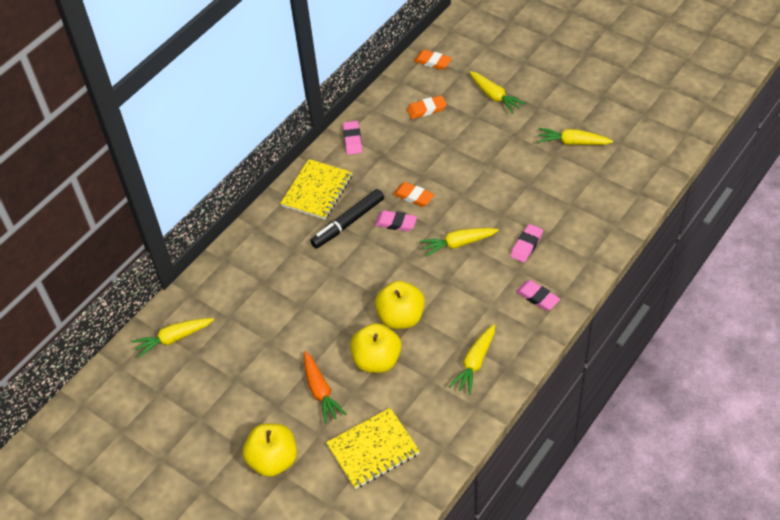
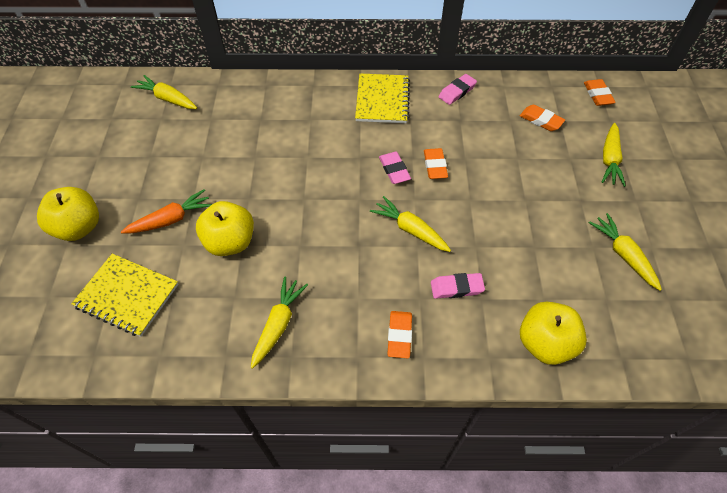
camera: 50 degrees right, 5 degrees up
yellow notebook [280,159,352,220] -> yellow notebook turned 75 degrees counterclockwise [355,73,410,123]
orange carrot [304,351,346,424] -> orange carrot turned 150 degrees counterclockwise [121,189,212,234]
black marker [310,189,384,249] -> none
yellow apple [375,281,425,329] -> yellow apple moved to [520,301,587,365]
yellow carrot [449,324,495,395] -> yellow carrot turned 120 degrees clockwise [251,277,308,369]
pink eraser [516,280,560,311] -> orange eraser [387,311,412,358]

